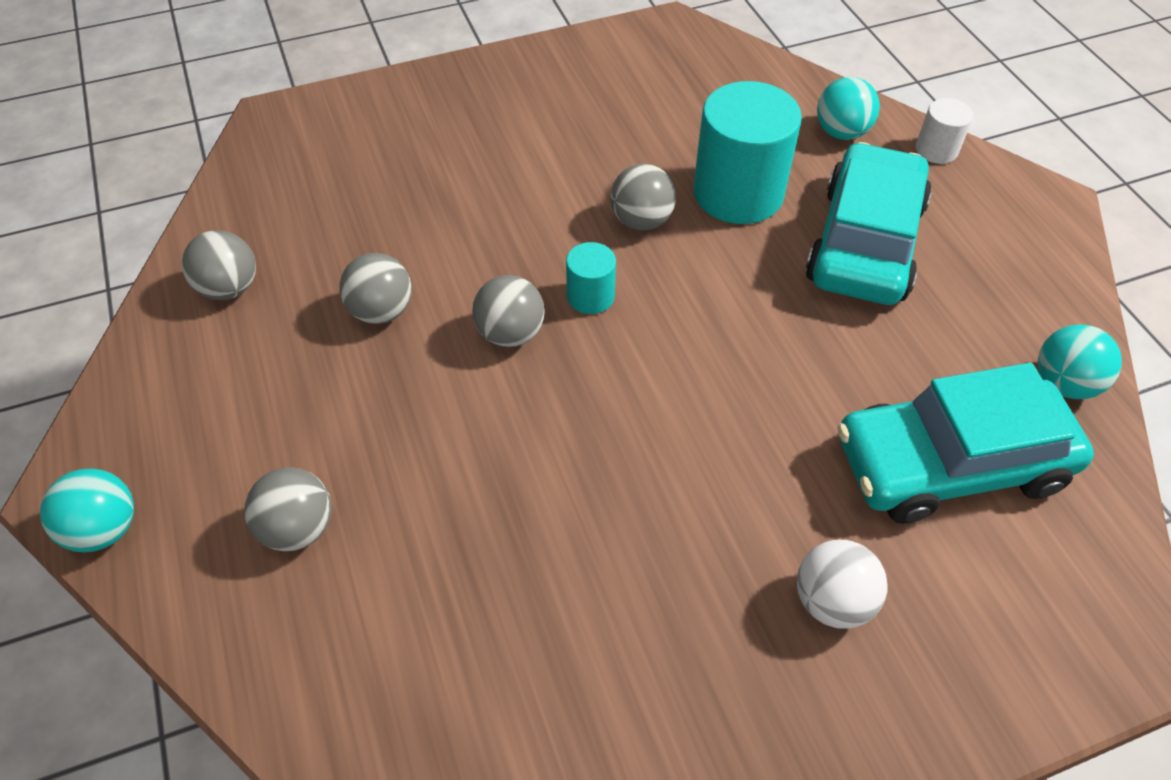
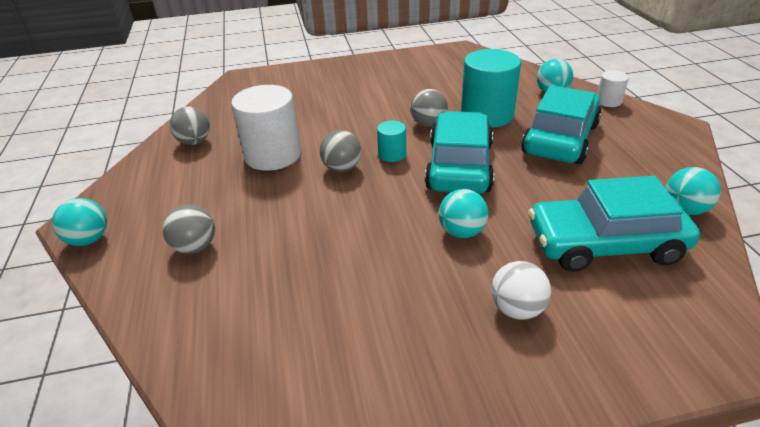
camera: 10 degrees right, 15 degrees down
grey ball [339,253,412,324] -> white cylinder [231,85,301,171]
none -> turquoise car [425,111,494,194]
none -> turquoise ball [439,189,489,238]

